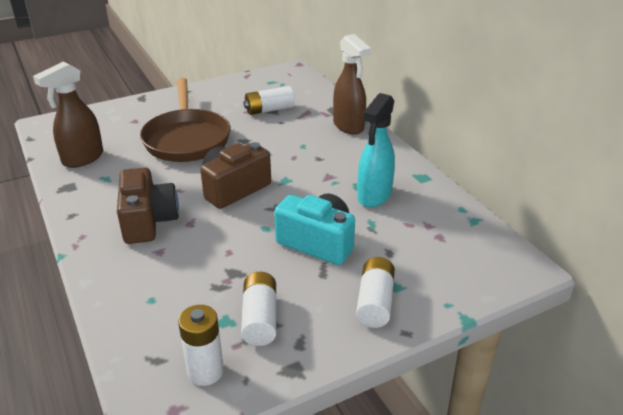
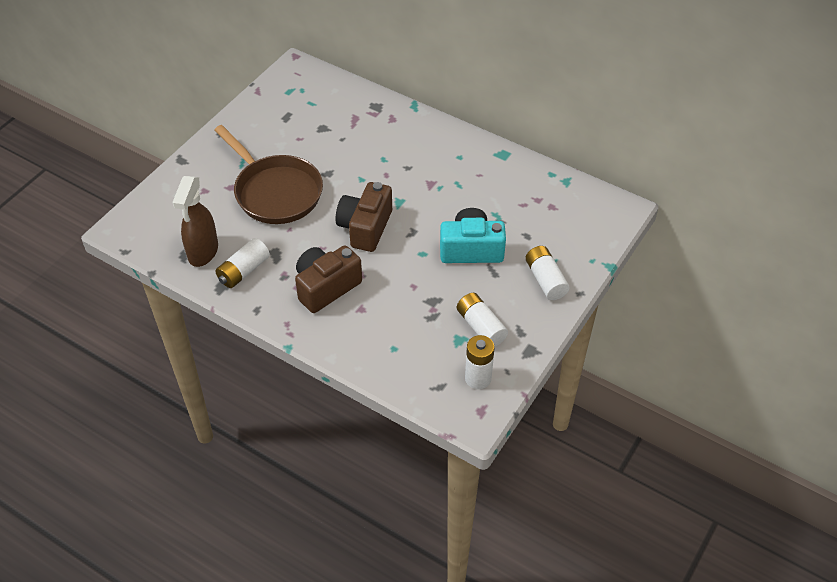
camera: 30 degrees left, 15 degrees up
brown camera [117,167,179,244] -> brown camera turned 90 degrees counterclockwise [295,245,362,313]
white battery [244,86,295,115] -> white battery moved to [215,238,270,288]
brown spray bottle [333,34,371,135] -> none
turquoise spray bottle [357,93,395,207] -> none

